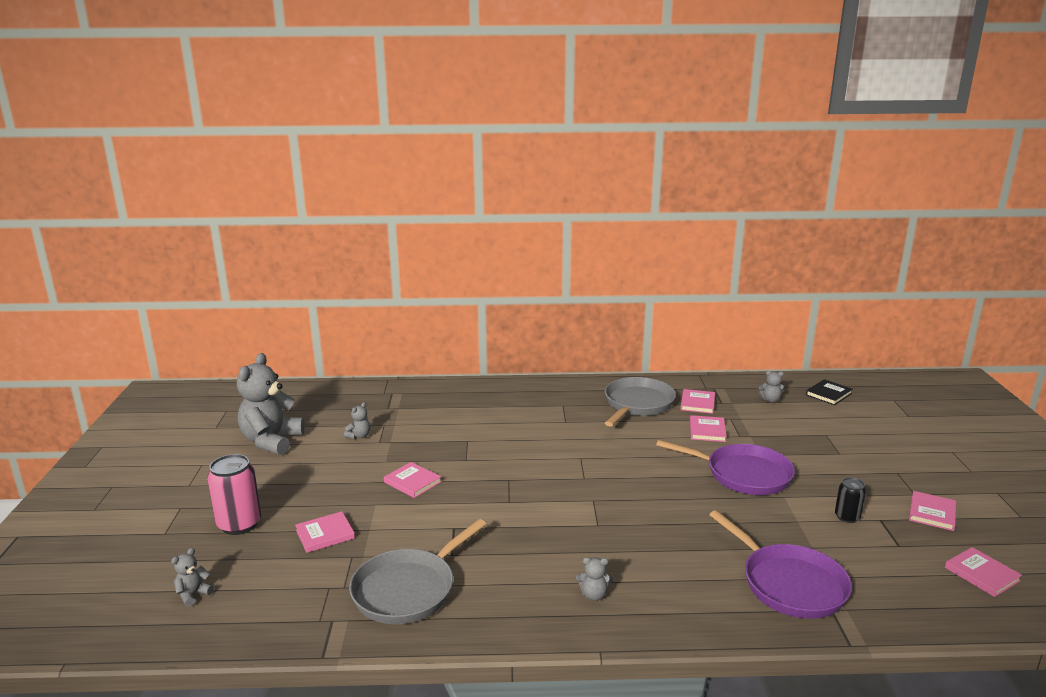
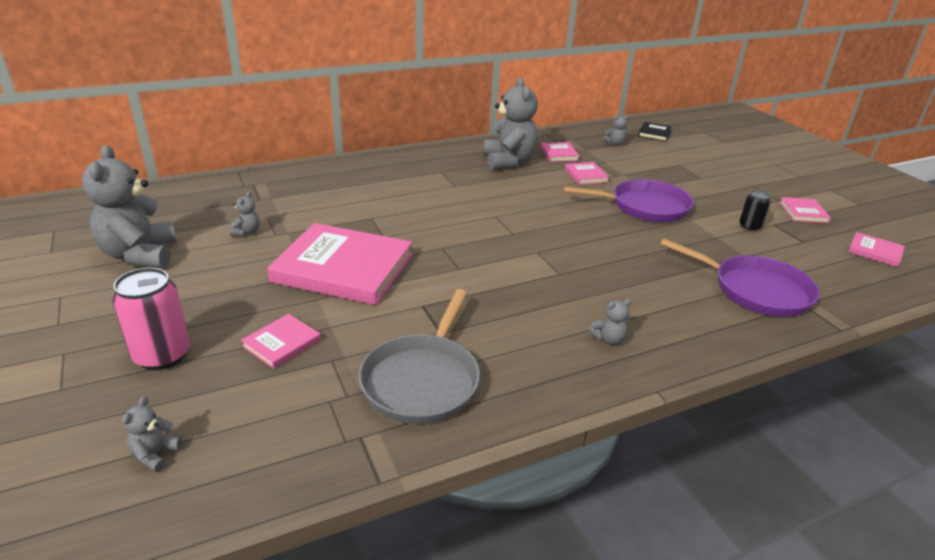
camera: 25 degrees left, 10 degrees up
pink book [384,462,442,498] -> pink book [267,223,412,305], size x2.25
grey pan [605,377,676,426] -> grey teddy bear [484,77,538,170]

